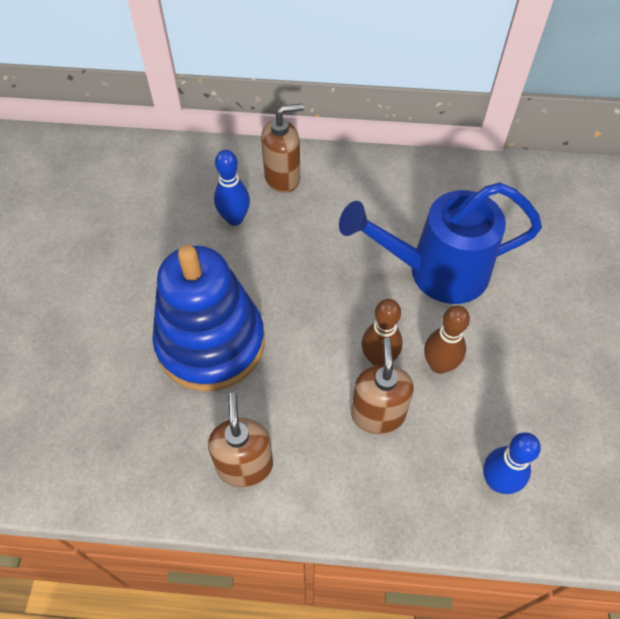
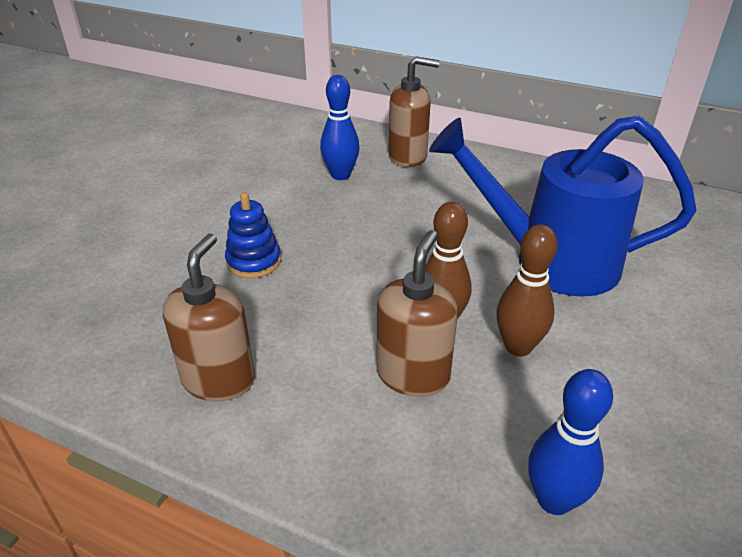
camera: 20 degrees right, 20 degrees down
blue stacking toy [152,245,265,391] -> blue stacking toy [225,192,281,278], size x0.42

